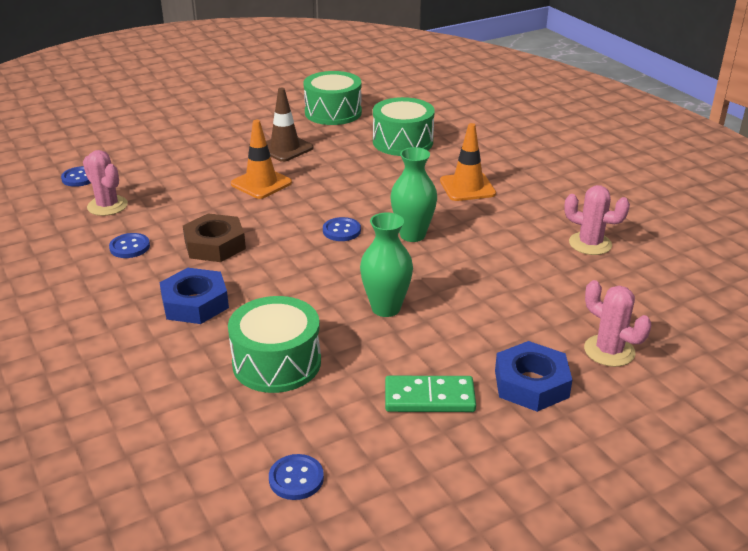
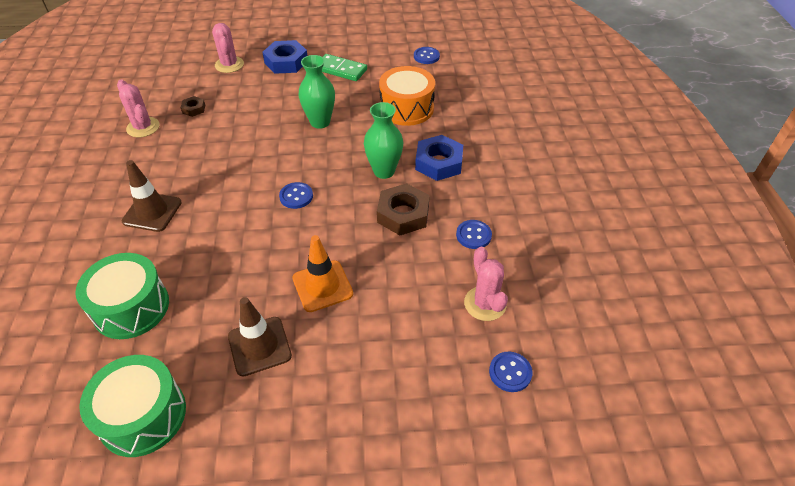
camera: 155 degrees left, 15 degrees up
green drum [228,296,321,393] -> orange drum [379,66,435,126]
green vase [390,147,437,242] -> green vase moved to [364,102,403,179]
orange traffic cone [440,123,496,201] -> brown traffic cone [122,160,182,232]
none -> brown nut [180,96,205,117]

